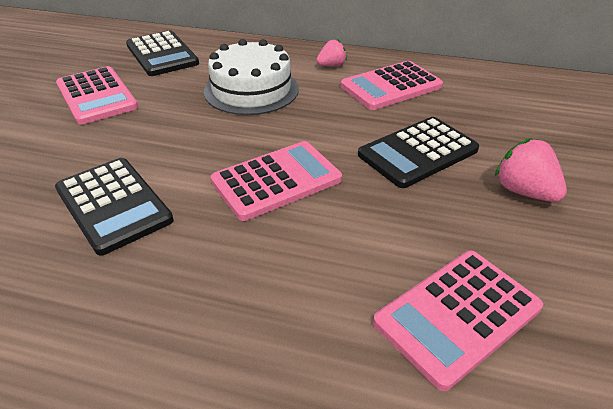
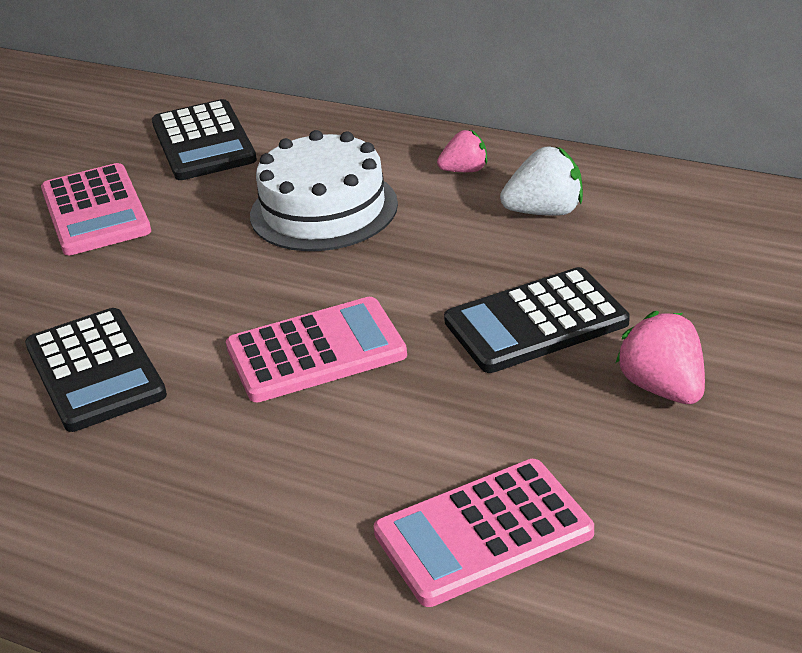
camera: 15 degrees right, 5 degrees down
pink calculator [341,61,443,110] -> white strawberry [500,146,583,216]

